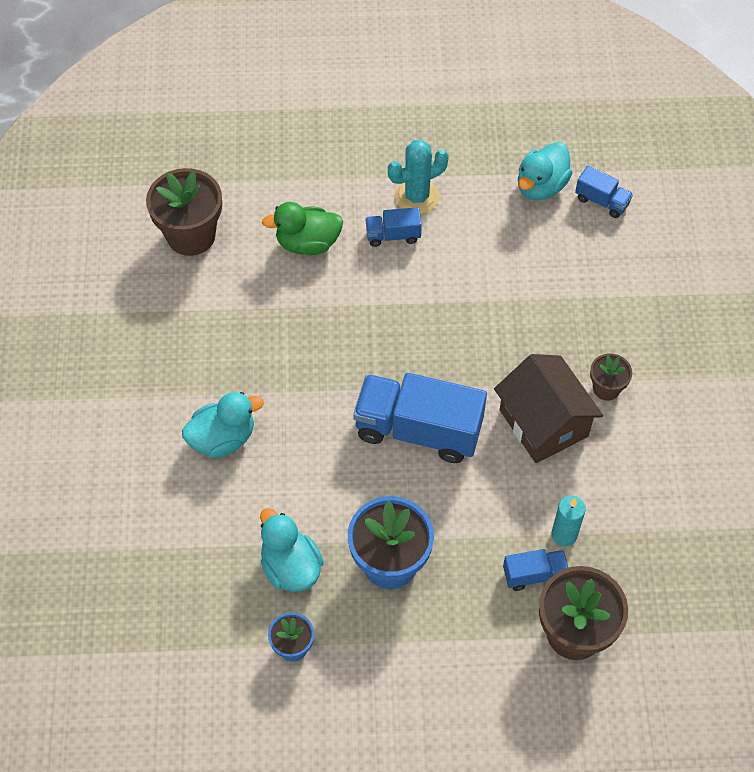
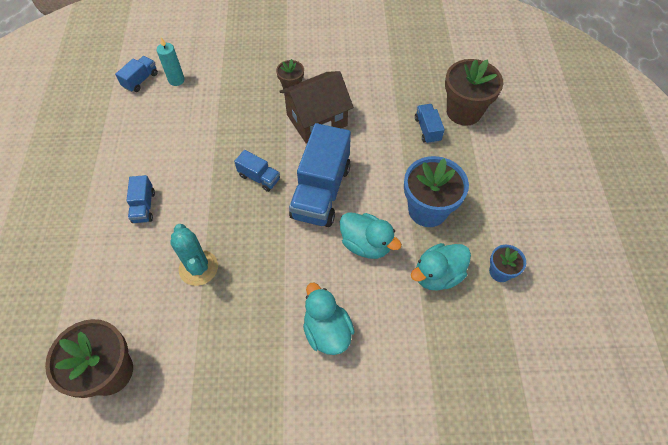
camera: 90 degrees left, 0 degrees up
green duck [262,202,343,255] -> none
turquoise cactus [388,140,449,214] -> turquoise cactus moved to [170,224,218,286]
turquoise duck [518,142,573,200] -> turquoise duck moved to [340,212,402,259]
turquoise candle [551,496,586,546] -> turquoise candle moved to [157,37,184,86]
none -> blue truck [234,150,280,192]

